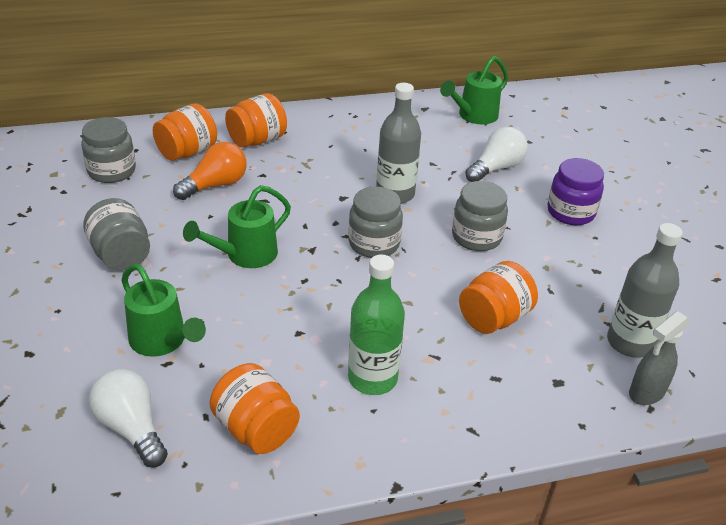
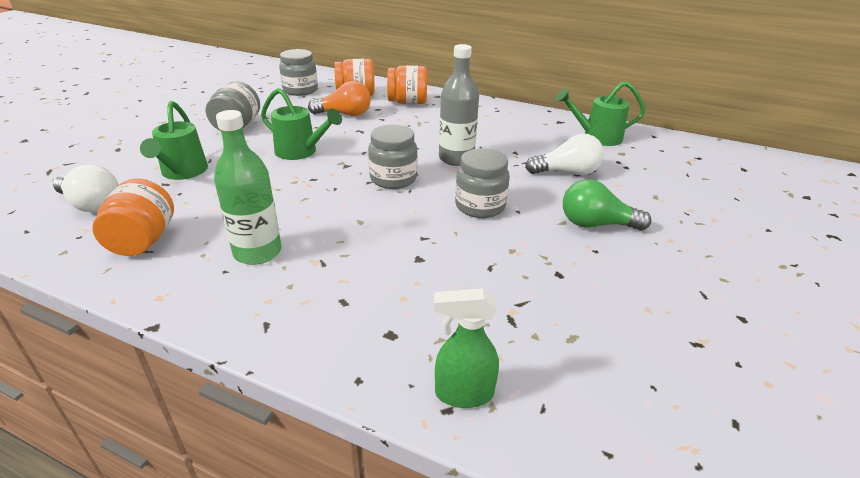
camera: 40 degrees right, 5 degrees down
white light bulb [89,369,168,467] -> white light bulb turned 120 degrees clockwise [53,164,119,212]
green watering can [183,185,291,268] -> green watering can turned 150 degrees counterclockwise [261,88,342,160]
orange jar [459,261,538,334] -> none
purple jar [548,158,604,225] -> green light bulb [563,179,652,231]
grey bottle [607,223,683,358] -> none
grey spray bottle [629,311,691,405] -> green spray bottle [434,288,499,408]

